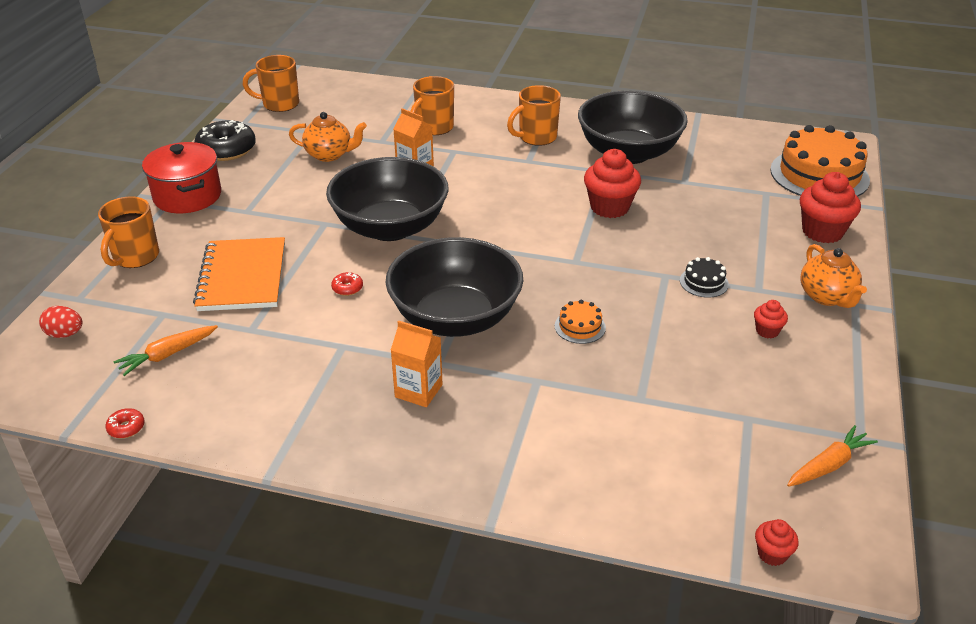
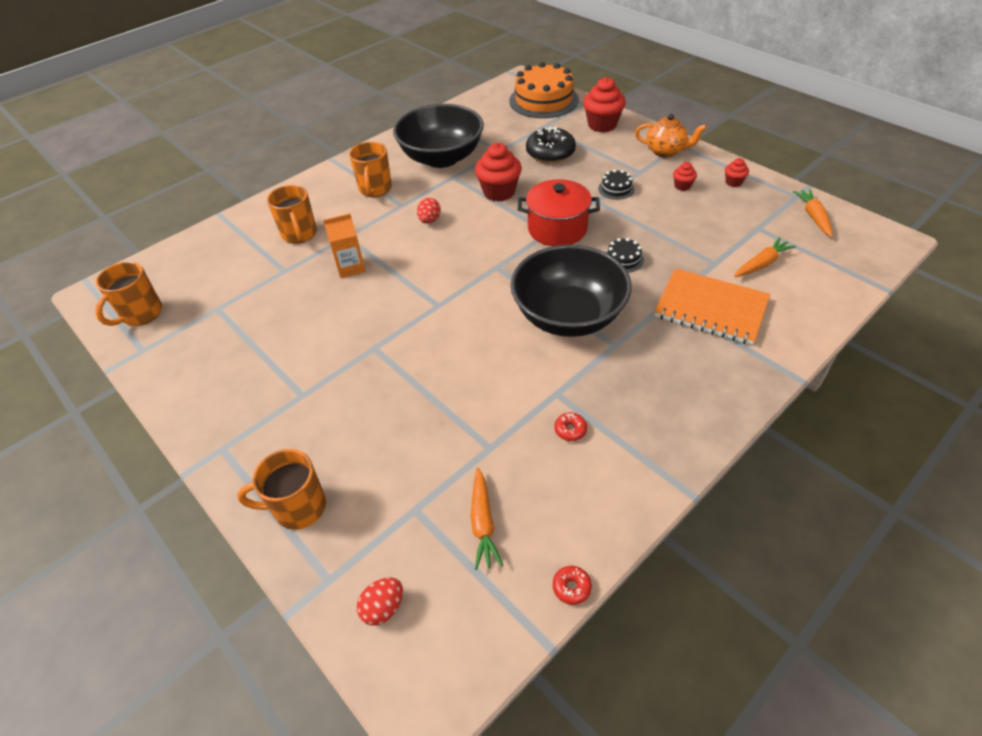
camera: 55 degrees left, 10 degrees up
orange mug [98,197,159,268] -> orange mug turned 120 degrees clockwise [237,449,326,530]
red pot [142,142,221,213] -> red pot moved to [518,179,600,246]
orange notebook [193,237,285,311] -> orange notebook moved to [654,268,770,345]
black donut [194,120,256,161] -> black donut moved to [526,126,576,163]
orange teapot [289,112,367,162] -> none
black bowl [326,157,448,241] -> none
red donut [331,272,363,296] -> red donut moved to [555,413,587,441]
orange carton [391,321,443,407] -> none
orange cake [555,300,606,344] -> black cake [606,238,644,273]
red cupcake [755,519,799,566] -> red cupcake moved to [725,158,749,187]
none -> red egg [417,198,441,224]
none -> orange carrot [734,237,796,277]

